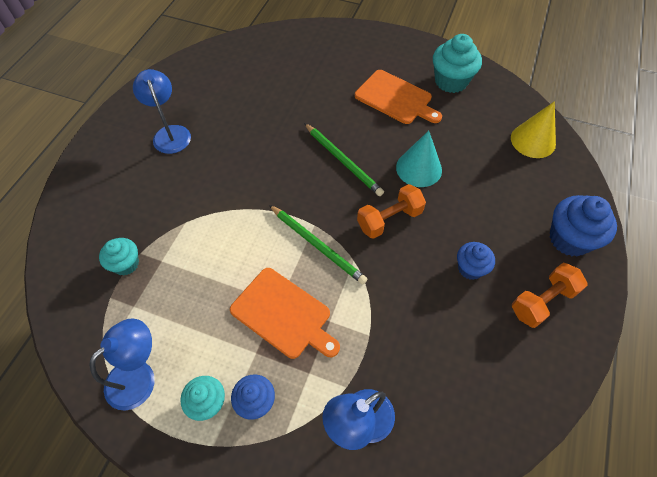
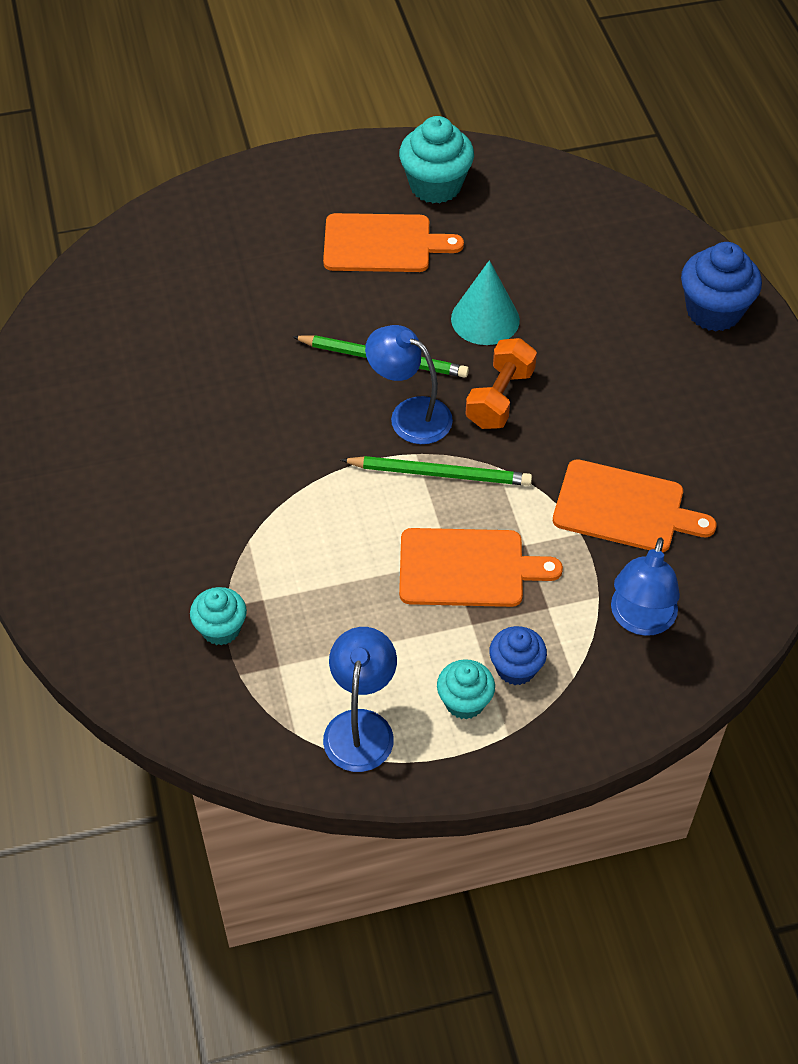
camera: 35 degrees left, 5 degrees down
blue lamp [133,69,191,154] -> blue lamp moved to [365,325,453,444]
blue cupcake [457,242,495,280] -> none
yellow cone [511,101,556,158] -> none
orange dumbbell [512,263,588,328] -> none
none -> orange cutting board [553,459,716,552]

